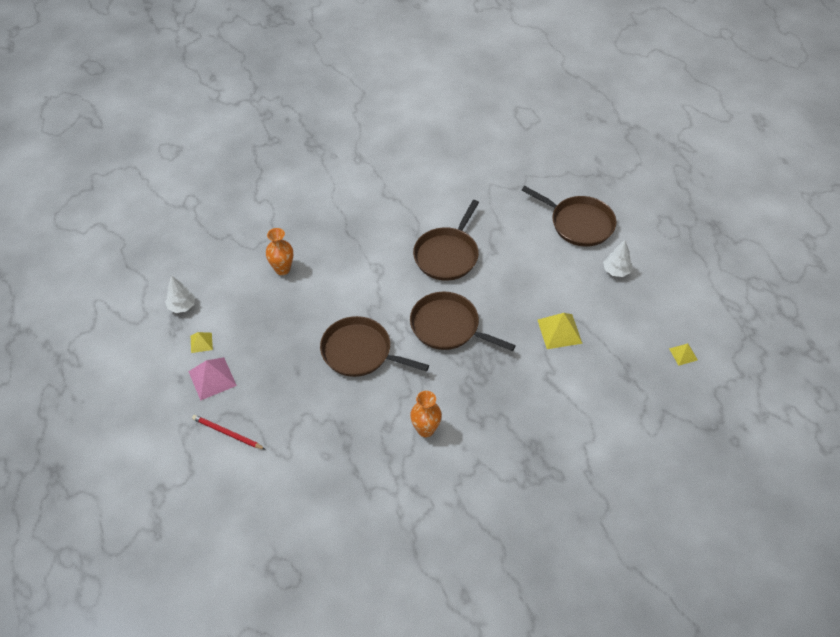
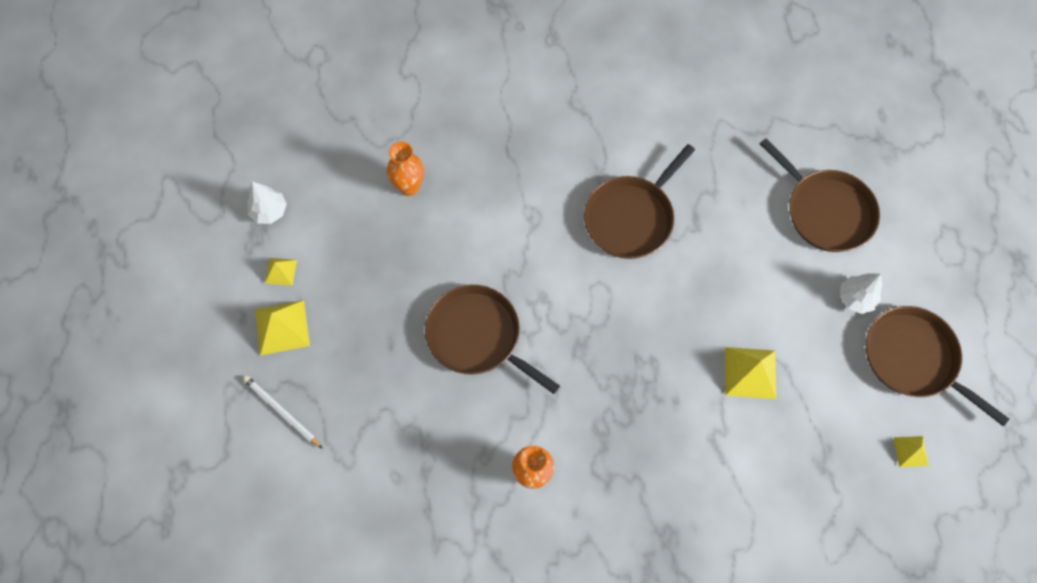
camera: 15 degrees right, 15 degrees up
pink pyramid [188,357,237,401] -> yellow pyramid [255,300,310,356]
red pencil [192,415,265,449] -> white pencil [243,376,323,449]
brown pan [410,292,516,351] -> brown pan moved to [866,306,1009,426]

